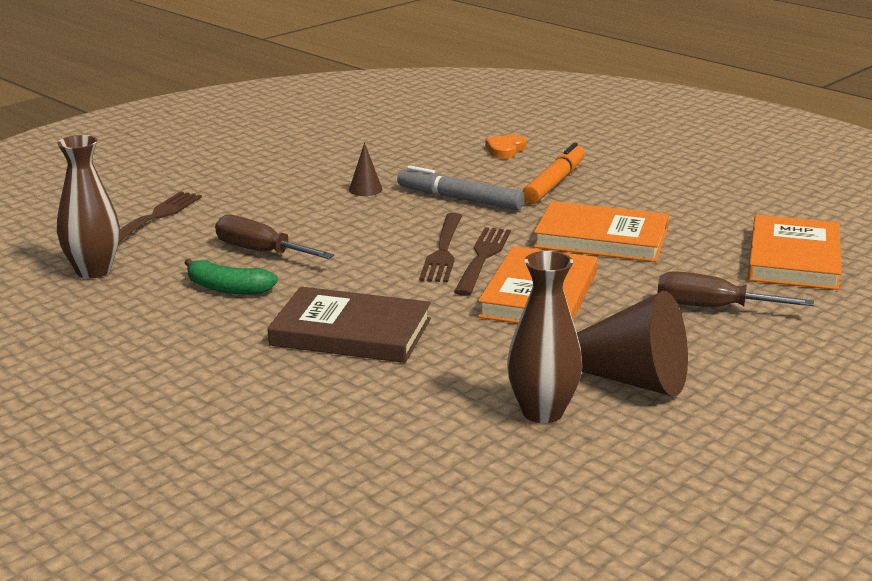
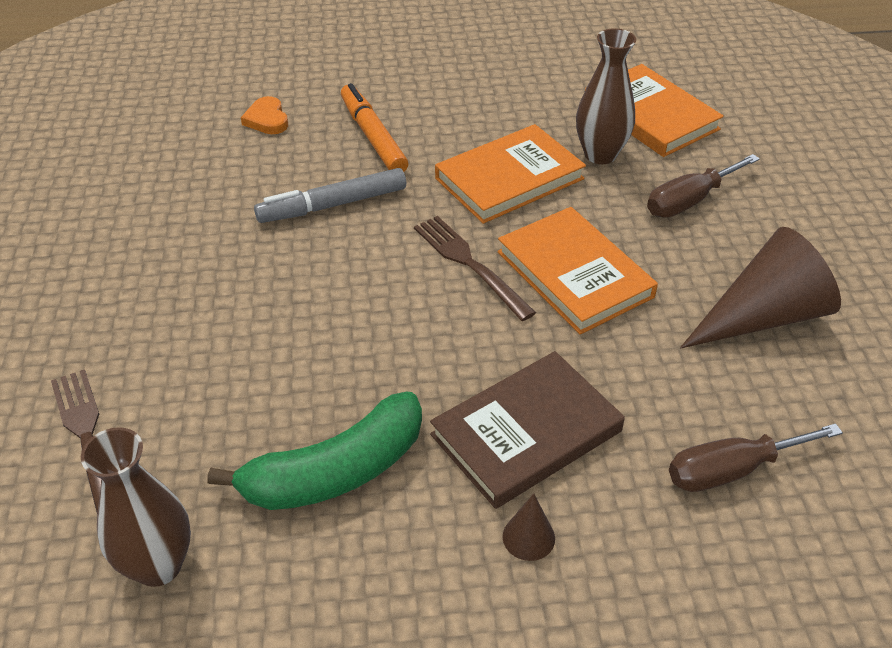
camera: 50 degrees left, 20 degrees up
green banana [185,258,278,294] -> green banana [208,392,422,510], size x1.67
brown screwdriver [215,215,334,259] -> brown screwdriver moved to [669,423,843,492]
brown cone [349,143,383,196] -> brown cone moved to [503,493,555,561]
brown fork [419,213,462,282] -> none
brown vase [507,251,582,423] -> brown vase moved to [576,28,636,164]

